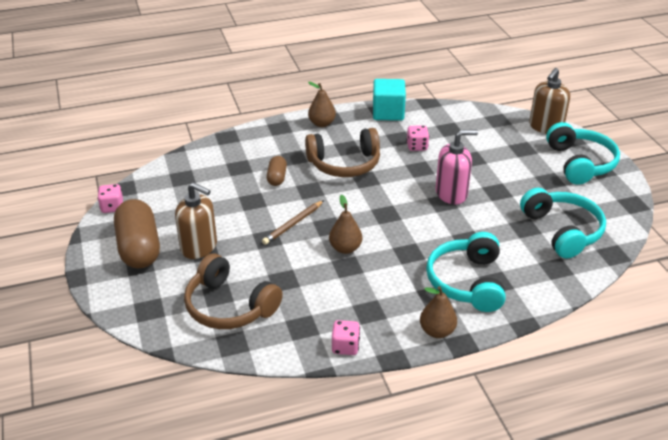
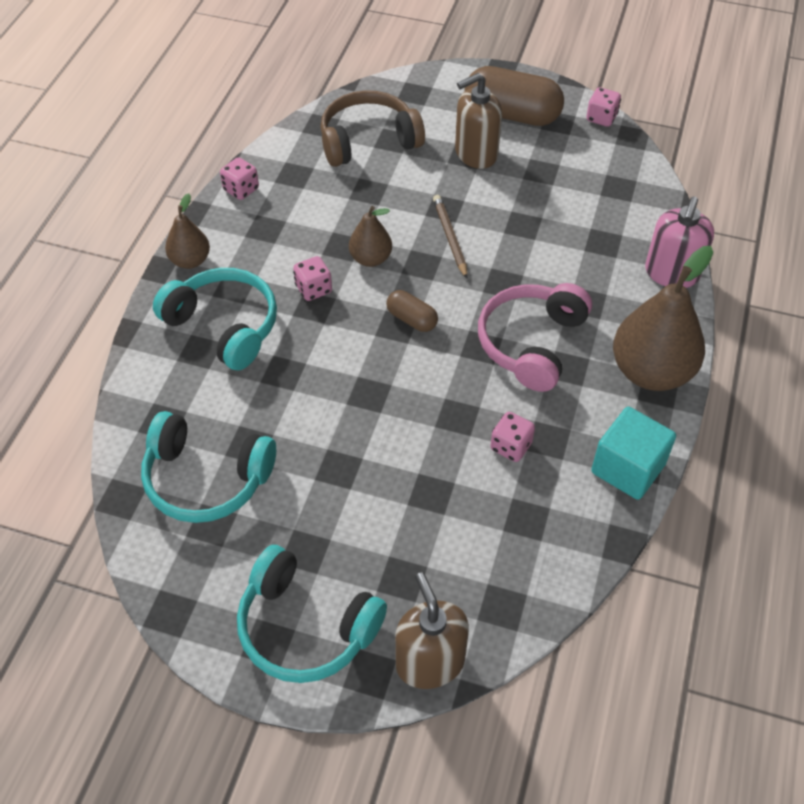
camera: 125 degrees right, 15 degrees up
brown capsule [267,156,287,186] -> brown capsule moved to [386,290,438,332]
brown headphones [305,128,380,177] -> pink headphones [478,283,592,392]
brown pear [308,82,336,127] -> brown pear [613,246,713,391], size x1.88
pink soap dispenser [436,130,478,205] -> pink soap dispenser moved to [645,197,714,288]
none -> pink dice [293,256,332,301]

